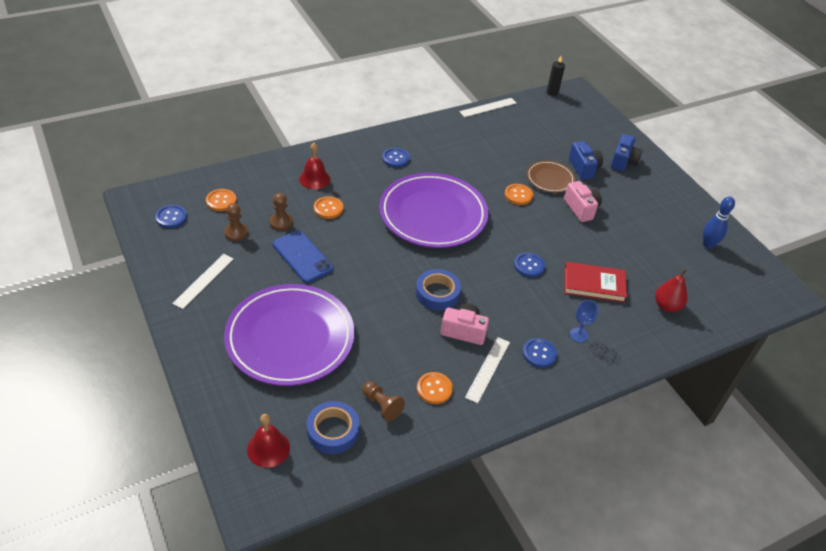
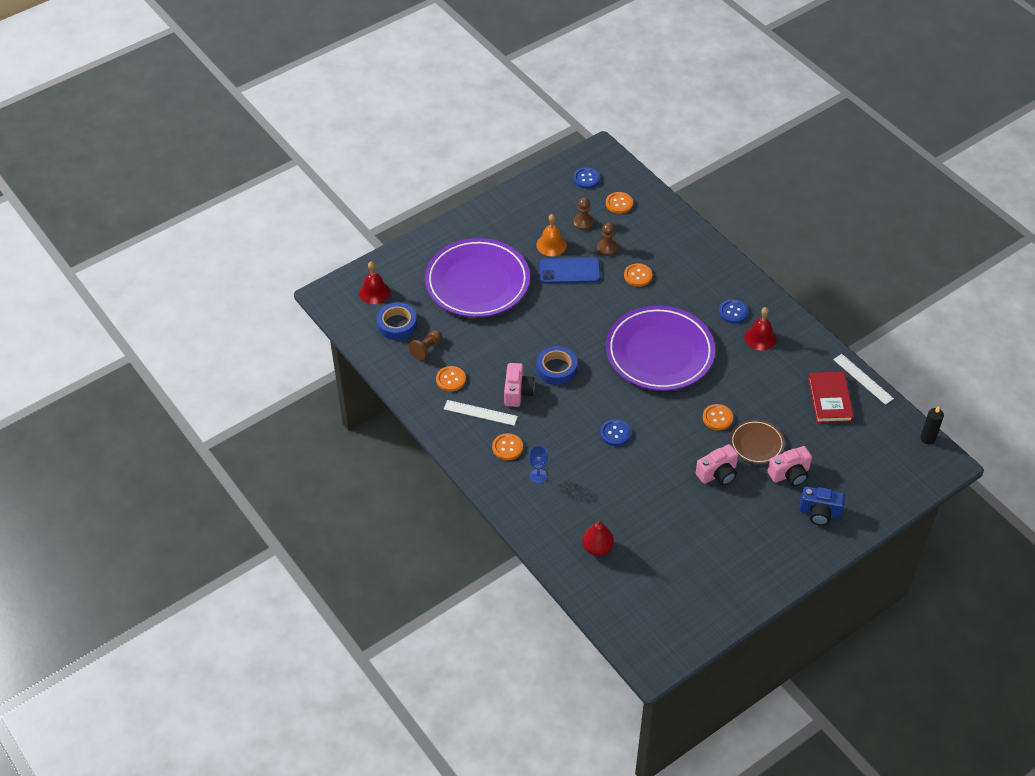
camera: 85 degrees right, 5 degrees up
white ruler [172,254,234,309] -> none
blue phone [273,230,333,283] -> blue phone turned 45 degrees clockwise [540,257,601,284]
red bell [299,143,331,189] -> red bell moved to [744,307,776,350]
blue button [523,338,557,368] -> orange button [492,433,523,460]
red book [565,262,627,303] -> red book moved to [808,372,854,423]
blue camera [569,141,603,180] -> pink camera [768,446,812,486]
blue bowling pin [703,196,735,249] -> none
none -> orange bell [536,214,567,256]

